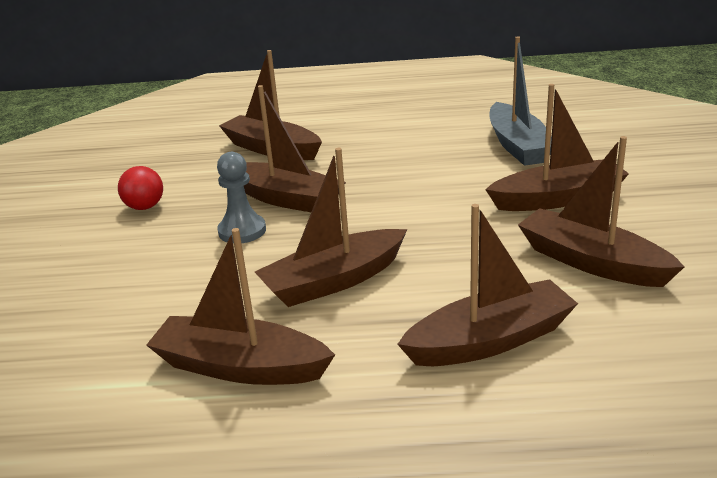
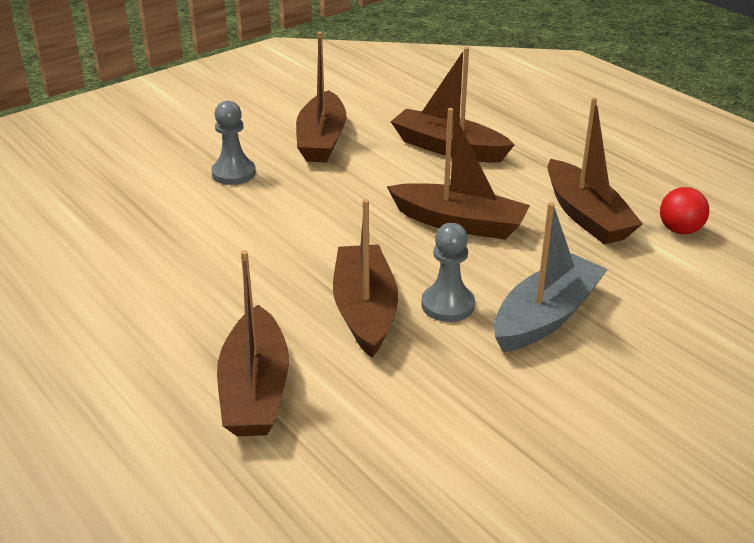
camera: 130 degrees left, 5 degrees up
red ball [118,166,163,210] -> red ball moved to [660,187,709,234]
brown boat [485,84,629,211] -> grey pawn [211,101,256,185]
grey boat [490,36,552,166] -> grey boat moved to [494,202,608,352]

